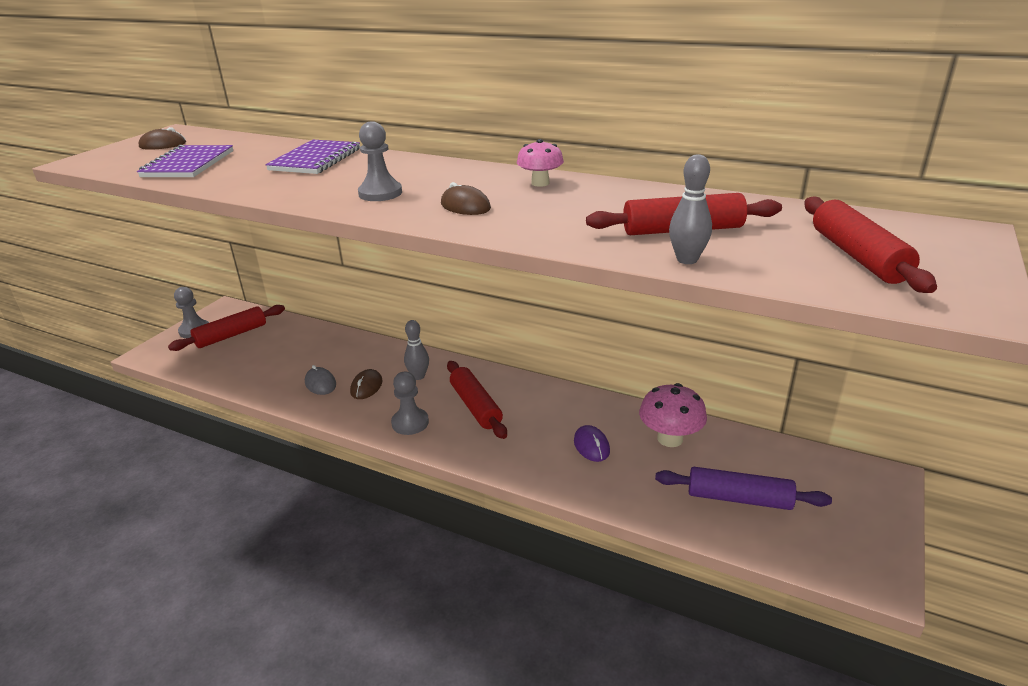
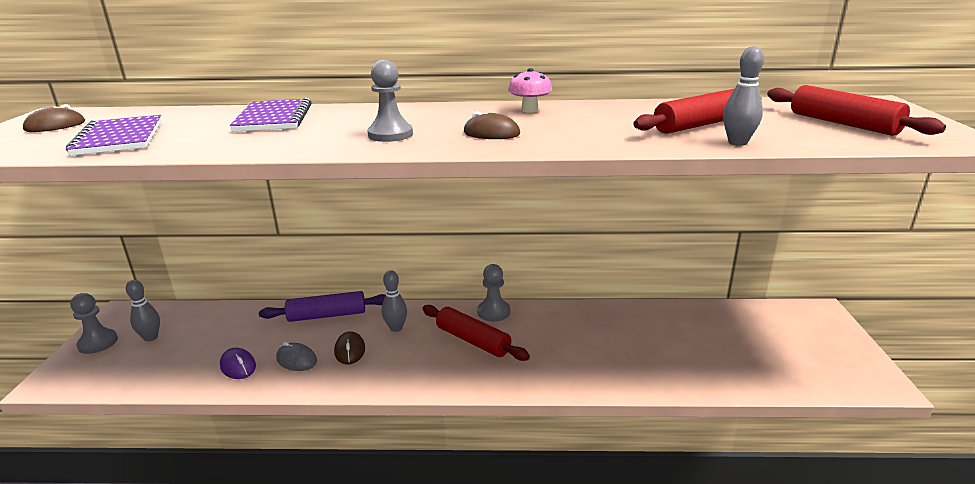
camera: 25 degrees left, 5 degrees down
red rolling pin [168,305,285,351] -> grey bowling pin [126,280,160,341]
grey pawn [391,372,429,435] -> grey pawn moved to [477,264,510,322]
purple mouse [574,425,610,462] -> purple mouse moved to [220,348,256,379]
pink mushroom [639,383,707,447] -> none
purple rolling pin [655,467,832,510] -> purple rolling pin moved to [259,291,385,322]

